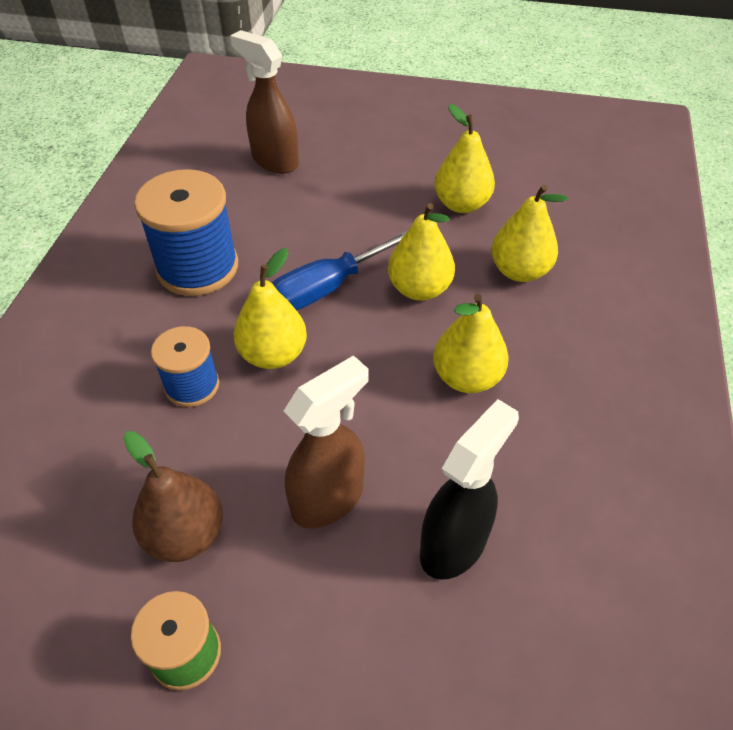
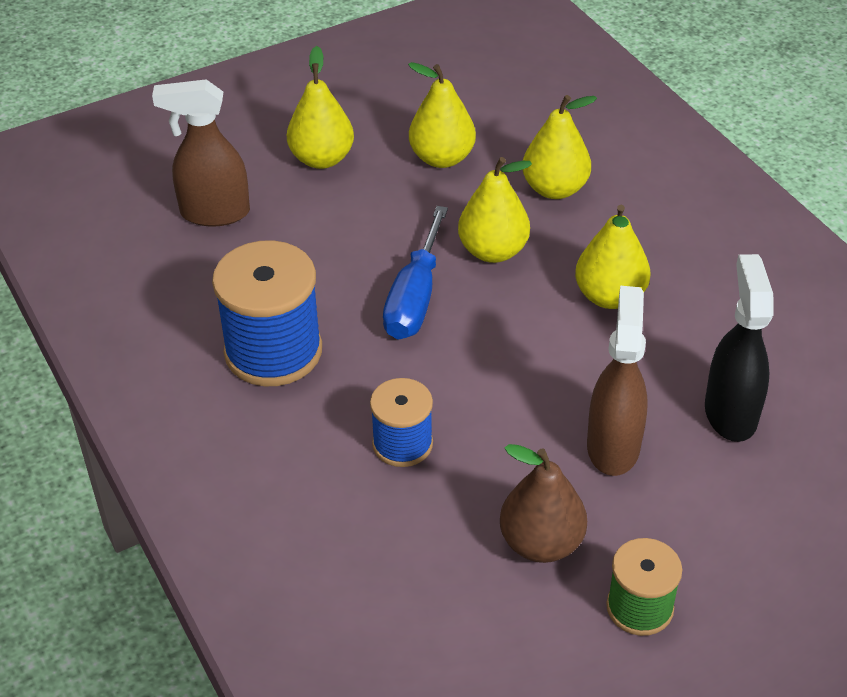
camera: 40 degrees left, 5 degrees down
yellow pear [234,248,307,369] -> yellow pear moved to [287,46,354,169]

